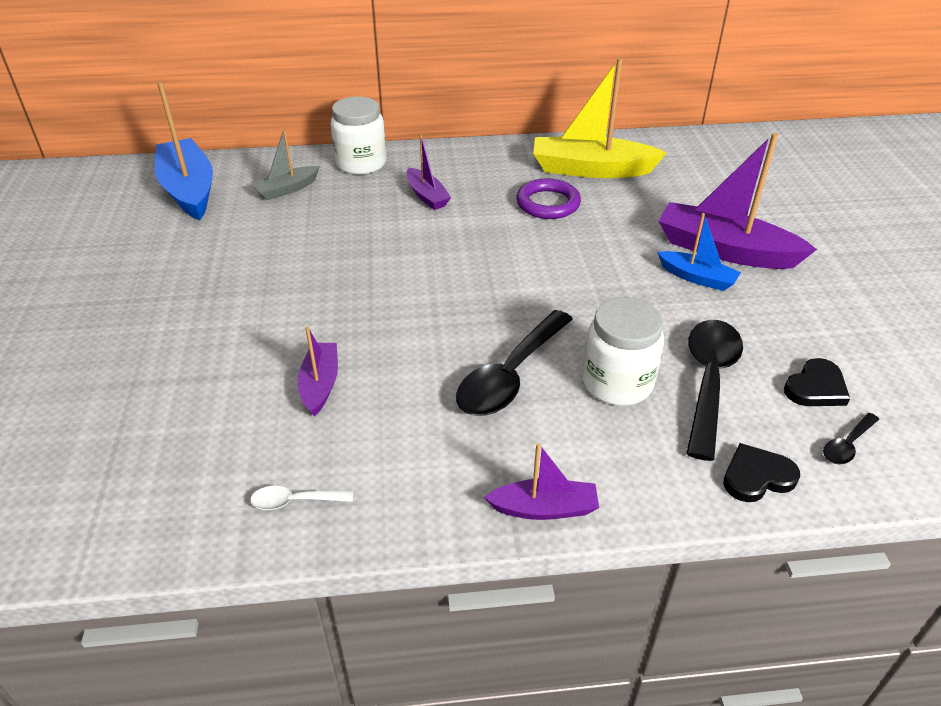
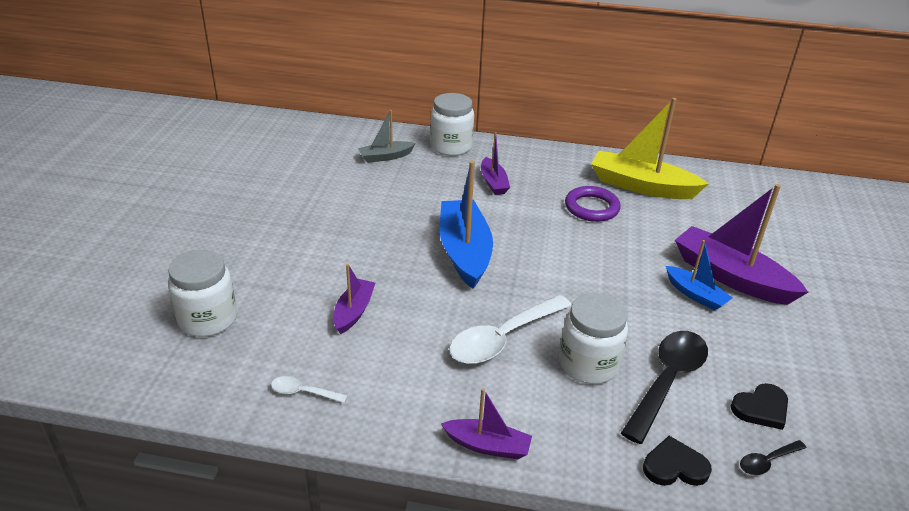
camera: 15 degrees right, 5 degrees down
blue boat [155,81,213,220] -> blue boat moved to [440,161,493,289]
black spoon [456,310,573,416] -> white spoon [449,295,572,364]
none -> white jar [168,250,237,337]

